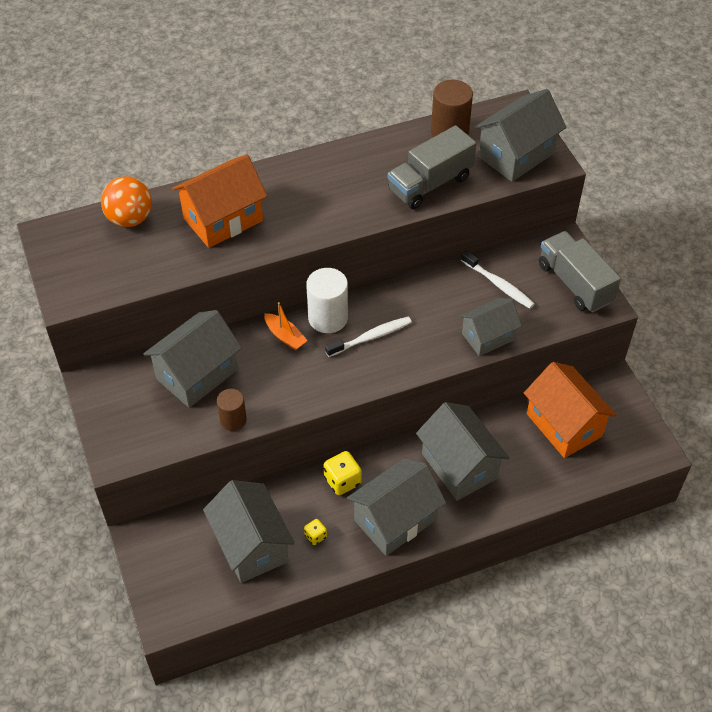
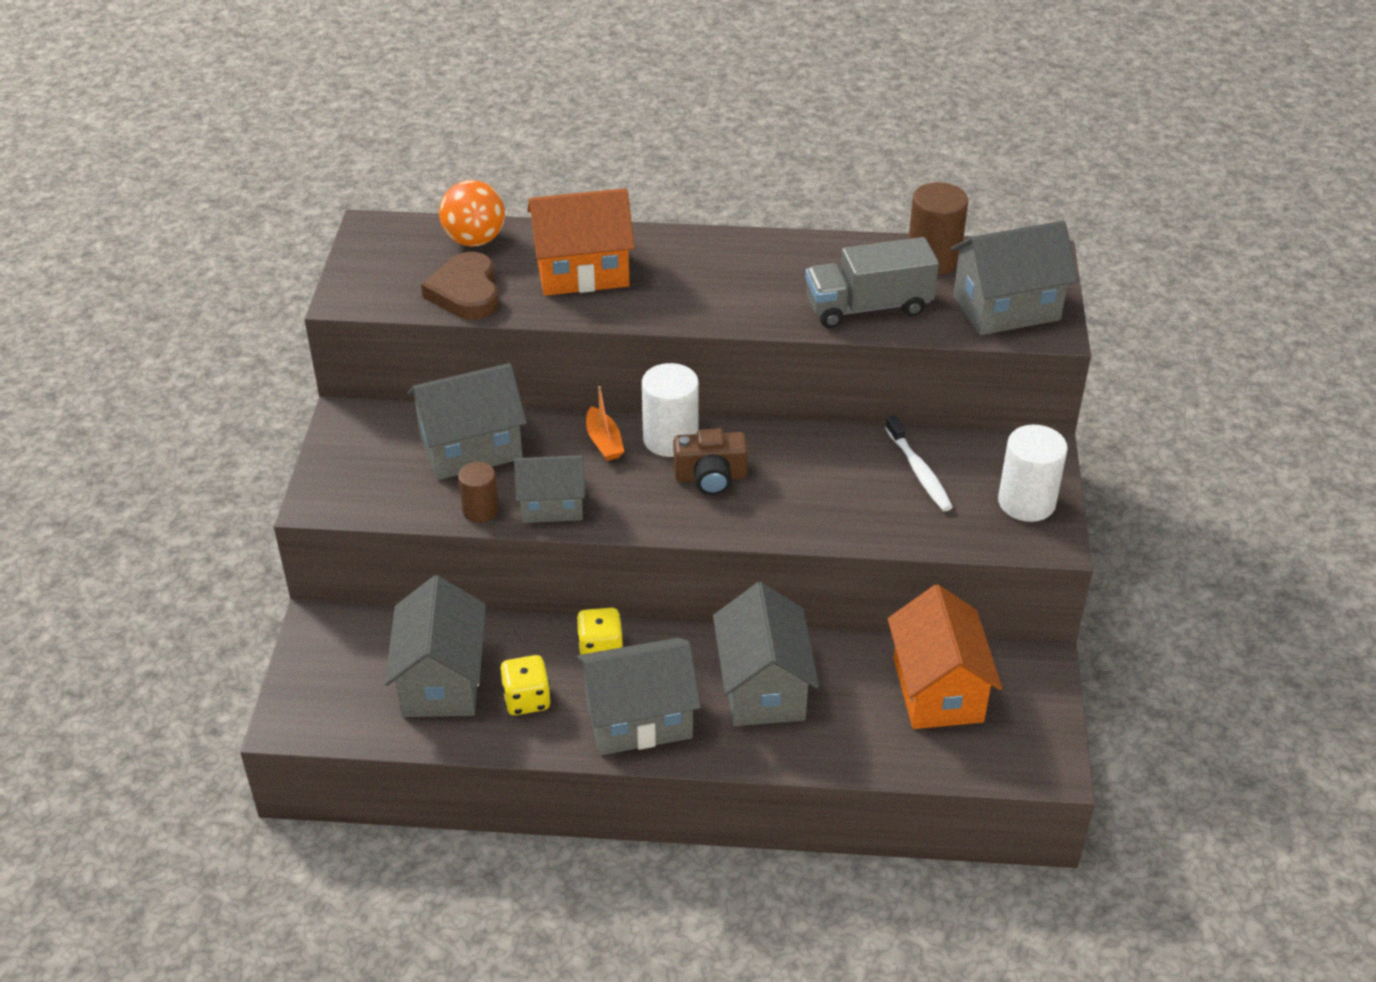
camera: 25 degrees right, 10 degrees down
yellow dice [304,519,327,545] -> yellow dice [500,655,550,715], size x1.74
white toothbrush [325,317,412,357] -> brown camera [674,428,748,495]
grey house [459,298,522,356] -> grey house moved to [514,455,585,523]
grey truck [539,231,621,313] -> white cylinder [998,425,1068,522]
none -> brown heart [421,252,499,320]

